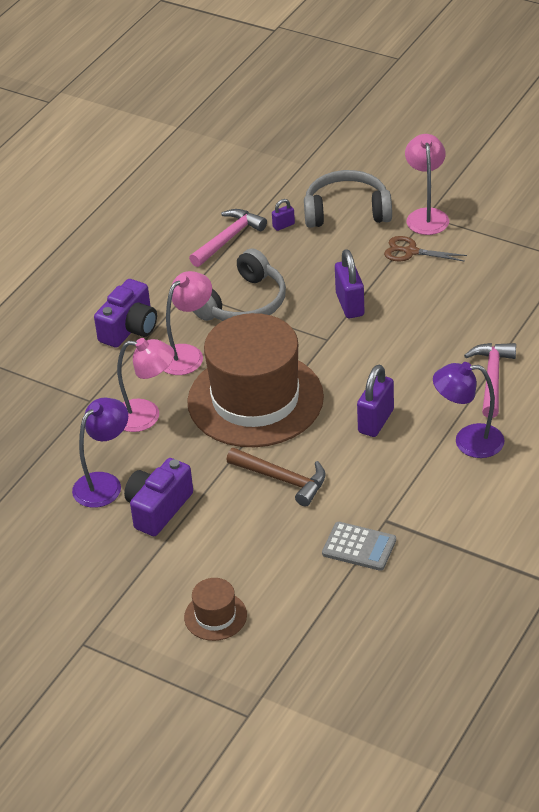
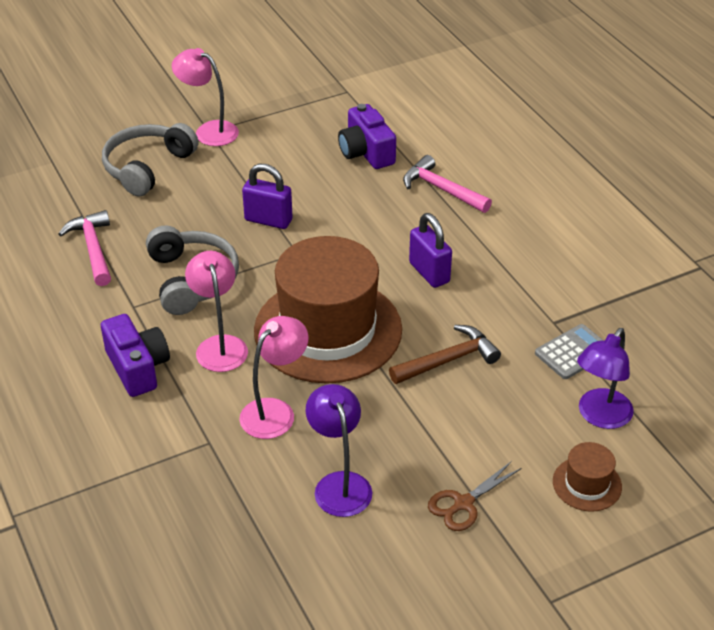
camera: 60 degrees left, 0 degrees up
purple camera [124,458,193,536] -> purple camera moved to [338,104,396,169]
purple padlock [272,199,295,231] -> none
brown scissors [384,236,467,262] -> brown scissors moved to [428,461,521,531]
purple lamp [433,362,504,458] -> purple lamp moved to [577,328,634,429]

